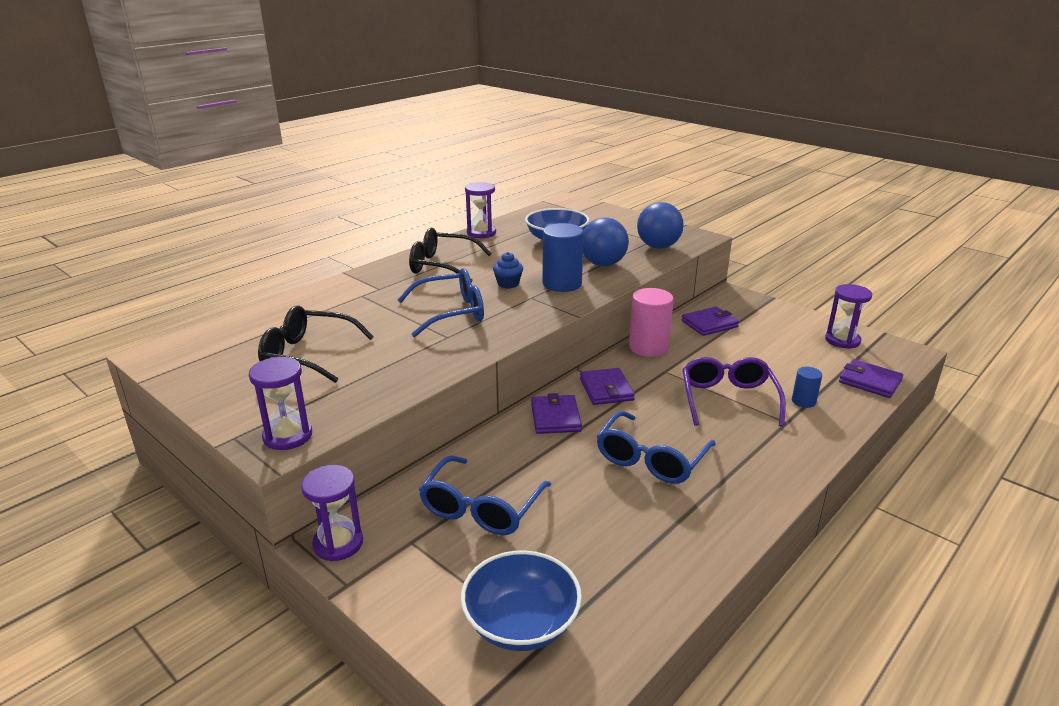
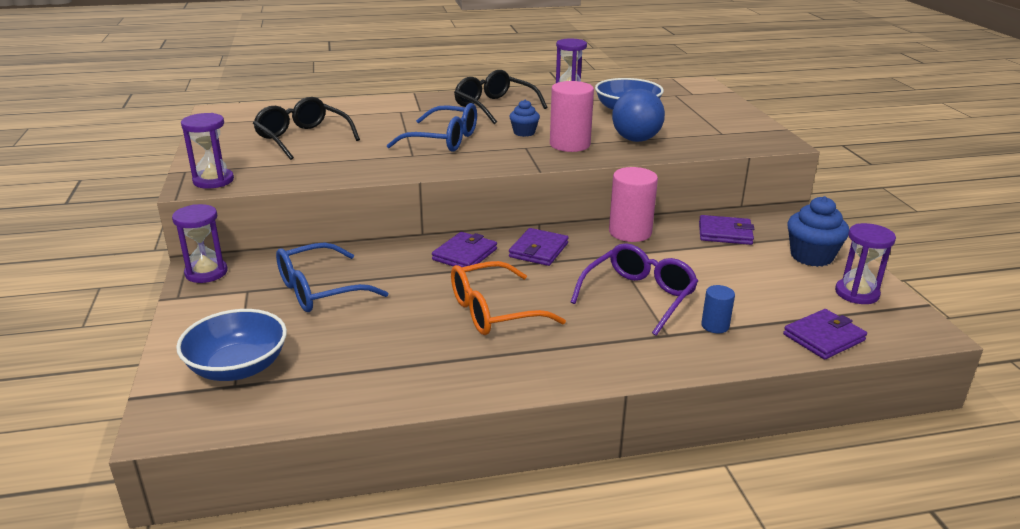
camera: 35 degrees right, 0 degrees up
blue cylinder [542,223,584,292] -> pink cylinder [550,81,594,152]
blue glasses [596,411,716,484] -> orange glasses [451,261,566,335]
blue ball [637,202,684,249] -> none
purple wallet [839,359,903,398] -> purple wallet turned 75 degrees clockwise [783,309,867,360]
none -> blue cupcake [787,196,849,267]

